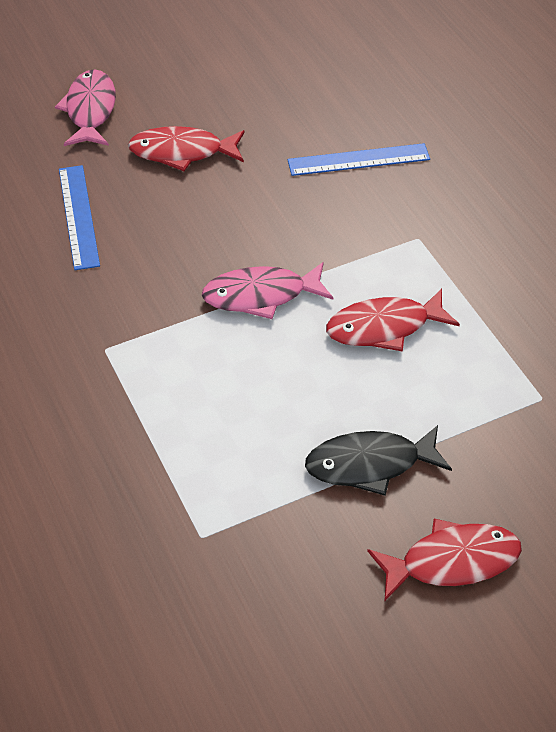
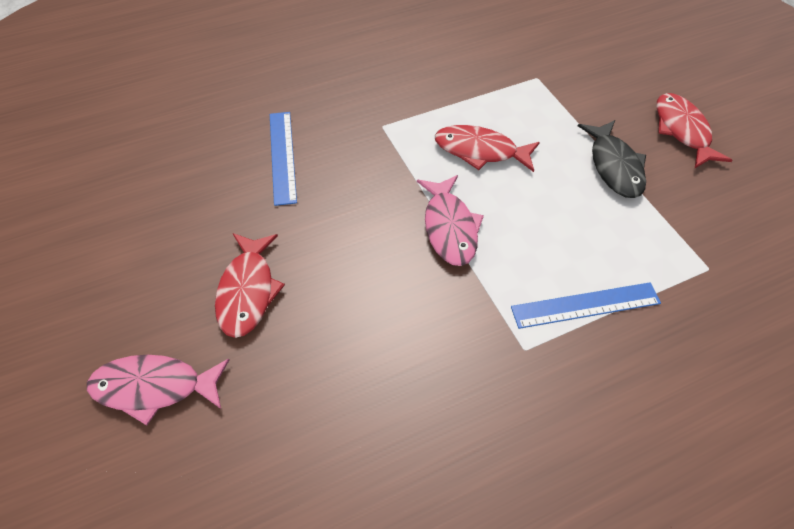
camera: 90 degrees left, 5 degrees up
blue ruler [59,165,100,270] -> blue ruler moved to [511,282,661,329]
red fish [326,288,460,352] -> red fish turned 120 degrees clockwise [435,125,540,172]

